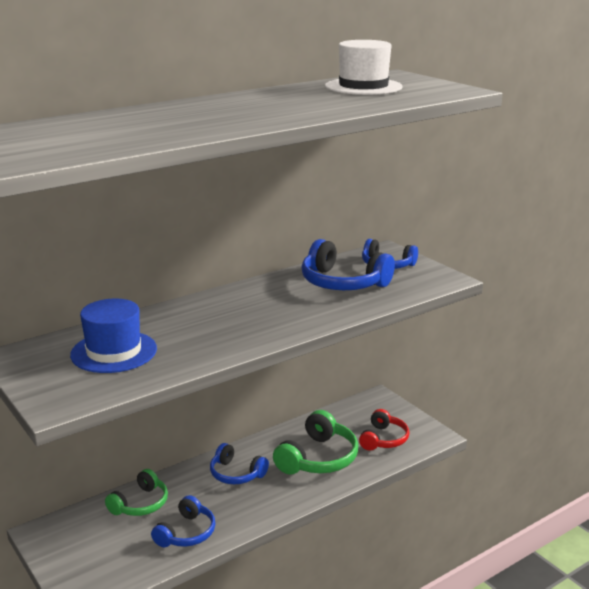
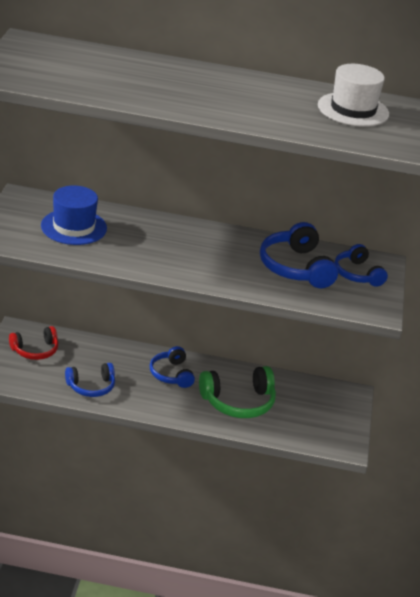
camera: 40 degrees right, 10 degrees up
green headphones [105,469,168,516] -> none
red headphones [359,409,410,451] -> red headphones moved to [9,326,58,360]

